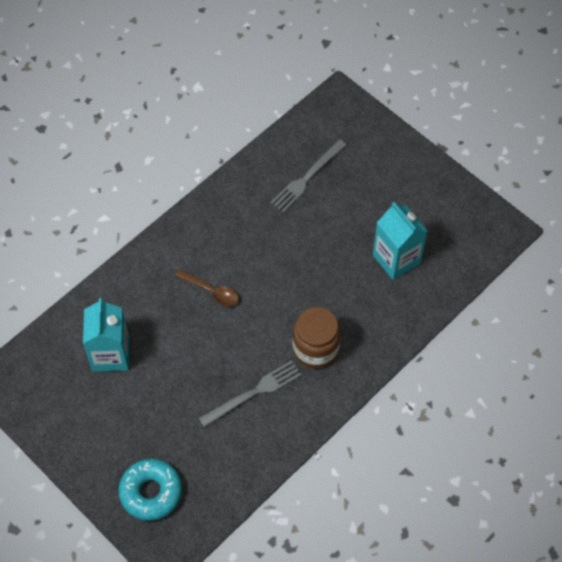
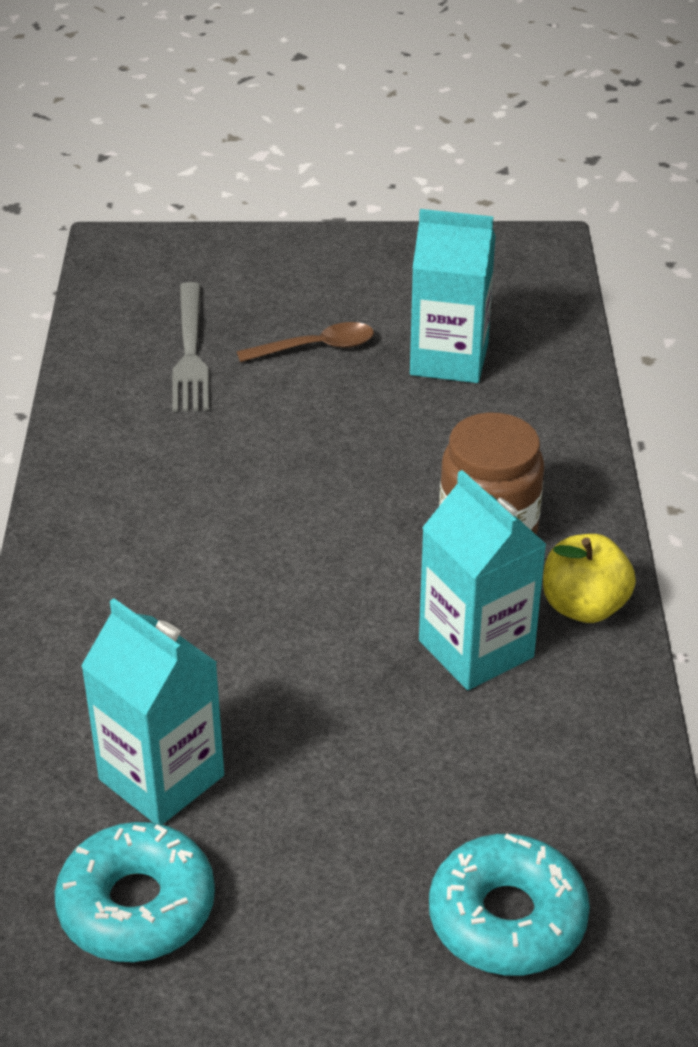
camera: 45 degrees left, 20 degrees down
brown spoon [175,269,239,306] -> brown spoon moved to [237,322,374,362]
grey fork [199,360,302,427] -> turquoise carton [419,470,547,690]
none -> turquoise donut [54,822,215,962]
none -> yellow apple [543,534,636,623]

